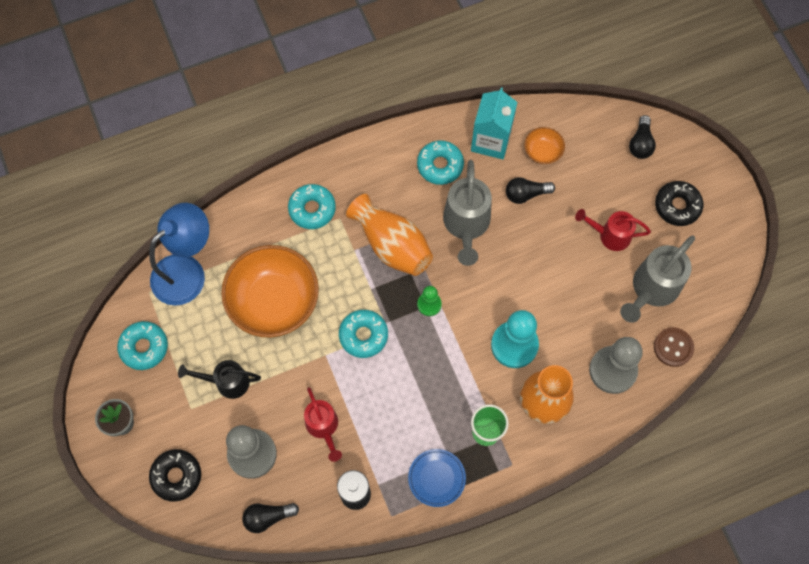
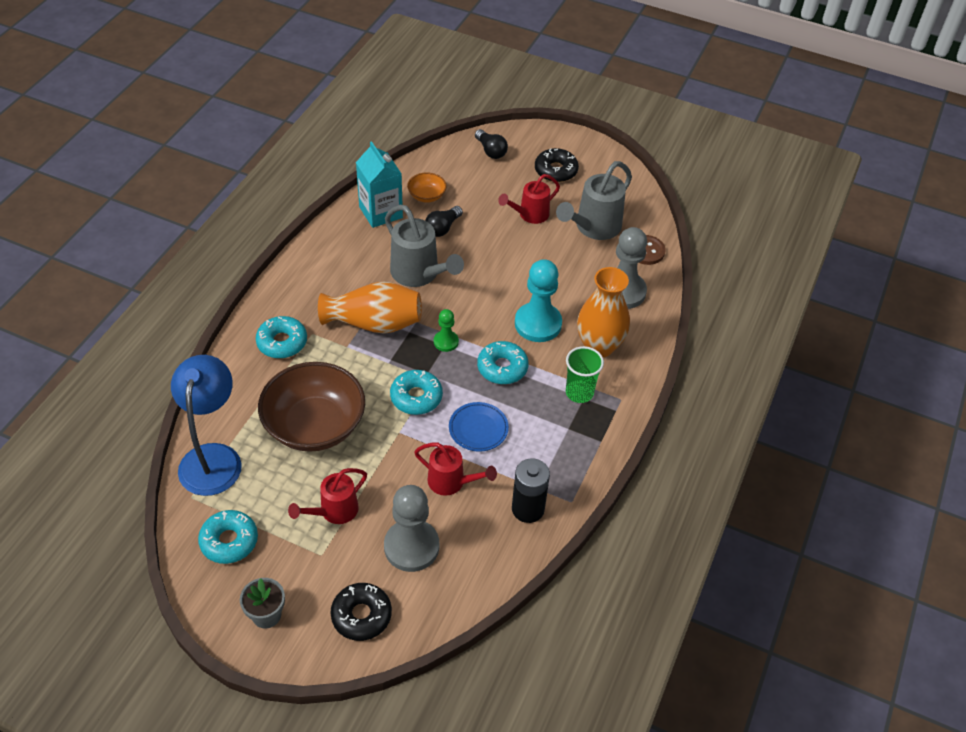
camera: 45 degrees left, 20 degrees down
black watering can [178,360,261,399] -> red watering can [288,468,367,524]
orange bowl [221,245,319,337] -> brown bowl [258,362,365,452]
black light bulb [242,503,299,533] -> none
blue plate [408,449,466,507] -> blue plate moved to [449,402,509,452]
turquoise donut [417,140,464,185] -> turquoise donut moved to [477,341,529,384]
grey watering can [620,235,695,323] -> grey watering can turned 45 degrees clockwise [556,161,632,240]

